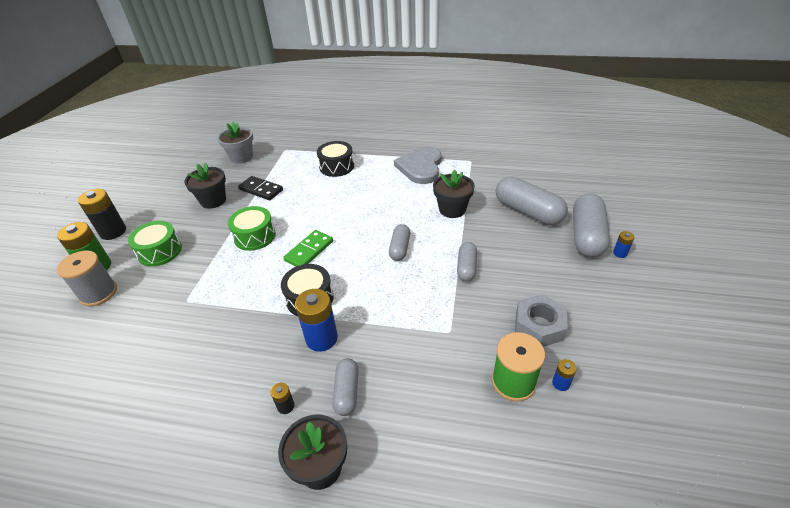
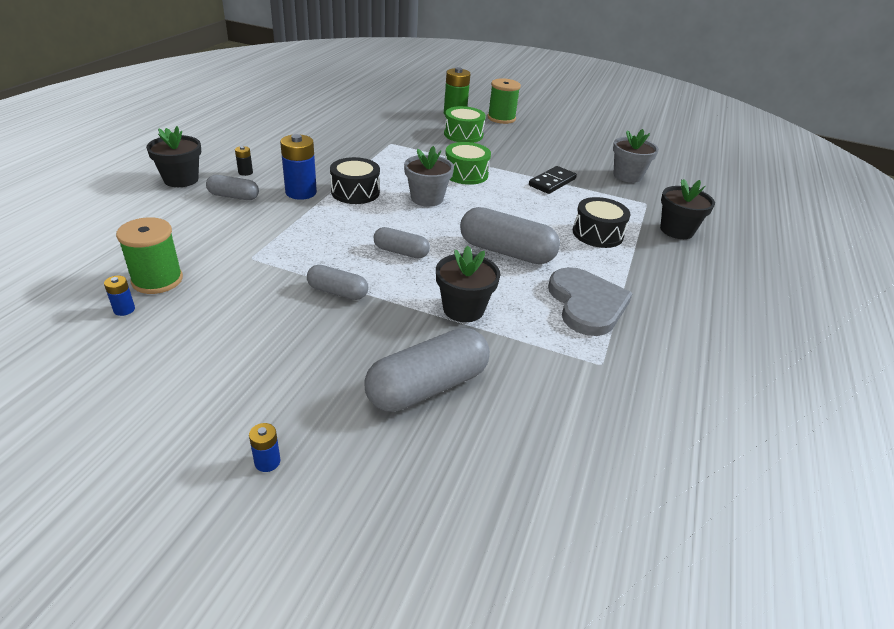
camera: 95 degrees right, 5 degrees down
grey spool [57,250,117,307] -> none
black battery [78,189,126,240] -> green spool [488,78,521,124]
black flower pot [184,162,226,209] -> black flower pot moved to [660,179,715,239]
green domino [283,230,333,267] -> grey flower pot [404,146,454,207]
grey heart [394,146,442,184] -> grey heart turned 60 degrees clockwise [548,267,633,336]
grey nut [515,294,568,347] -> none
grey capsule [573,193,610,257] -> grey capsule moved to [460,207,560,264]

